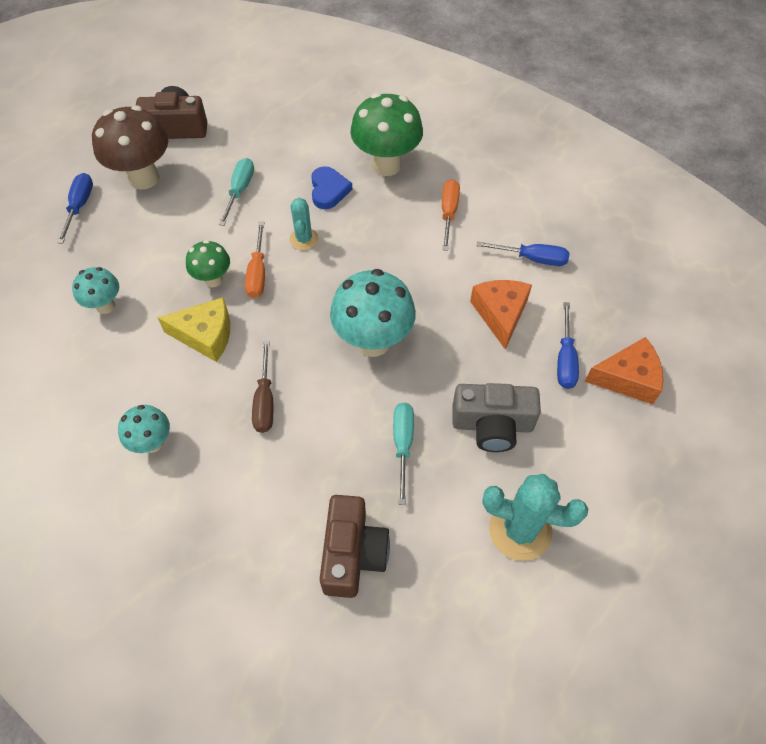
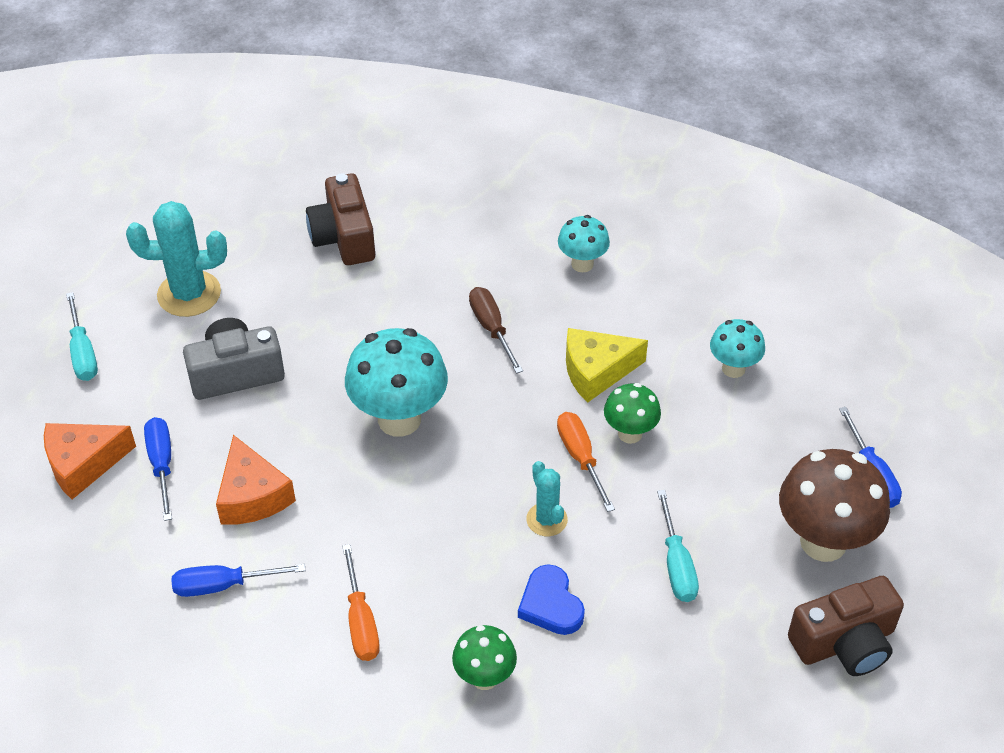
camera: 160 degrees right, 10 degrees down
green mushroom [350,93,423,176] -> green mushroom [452,625,517,690], size x0.56
turquoise screwdriver [393,403,414,505] -> turquoise screwdriver moved to [66,292,98,381]

